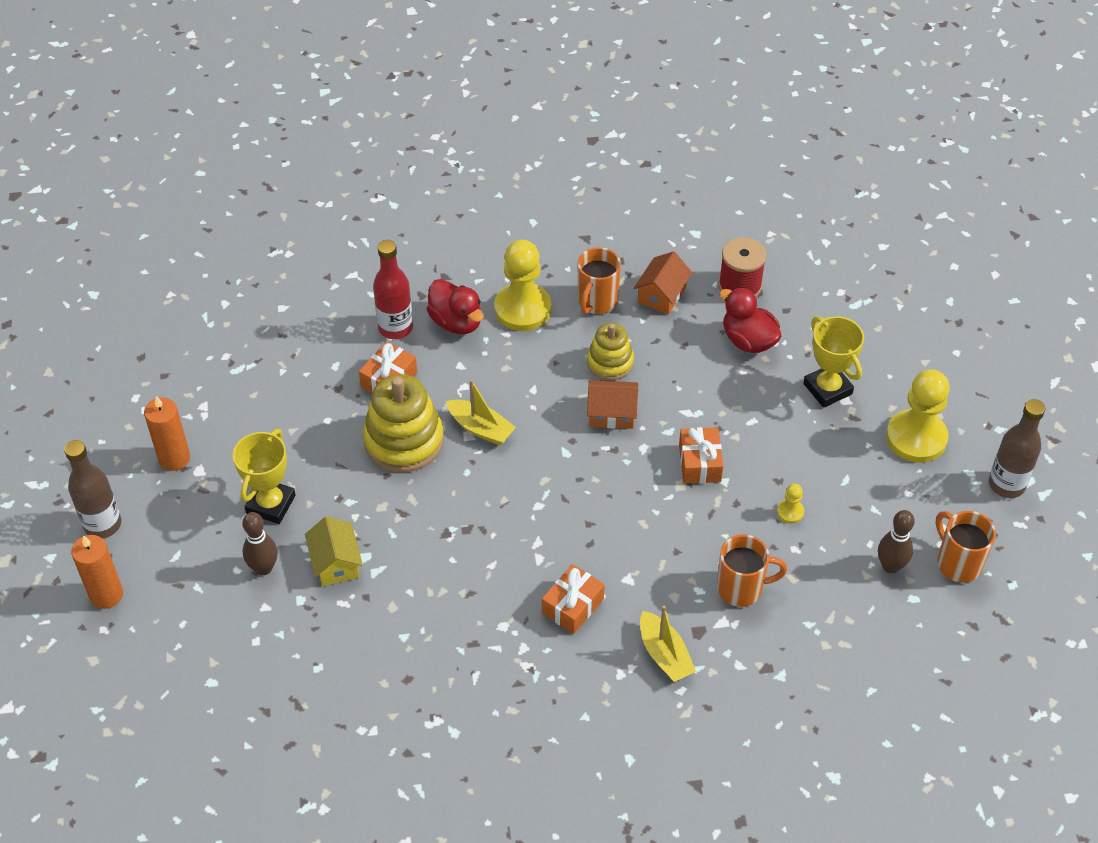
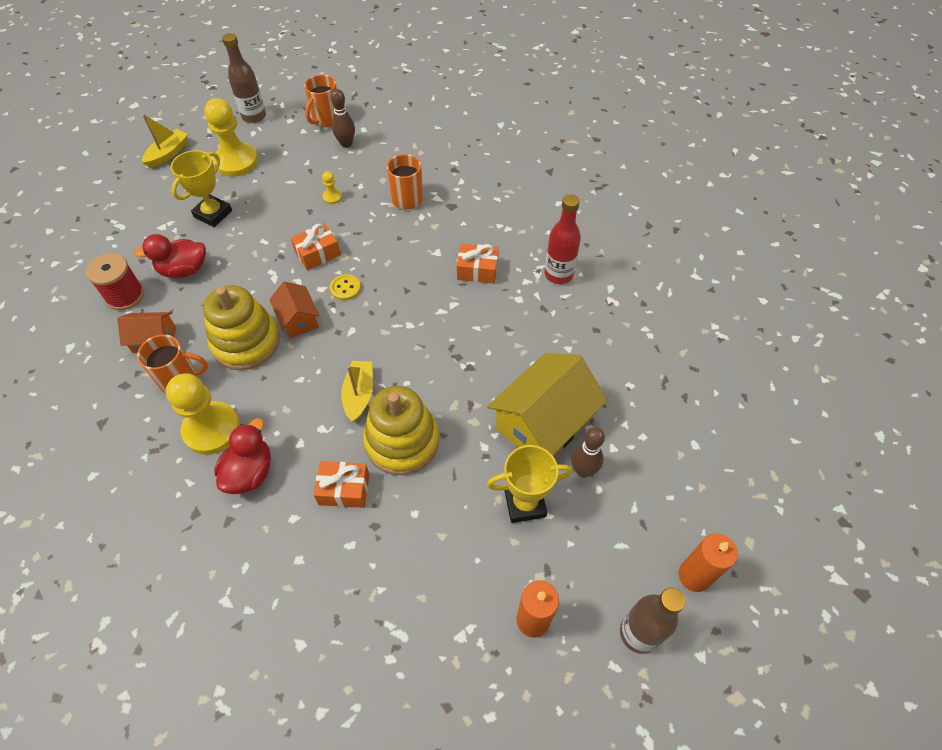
camera: 120 degrees left, 5 degrees up
yellow house [305,516,363,586] -> yellow house [487,353,607,457], size x1.89
red bottle [373,240,413,339] -> red bottle moved to [544,194,581,284]
yellow stacking toy [587,323,634,380] -> yellow stacking toy [203,285,280,370], size x1.65
yellow boat [640,605,696,682] -> yellow boat moved to [142,114,188,168]
red duck [719,287,782,353] -> red duck turned 60 degrees clockwise [134,234,206,278]
none -> yellow button [330,274,361,301]

